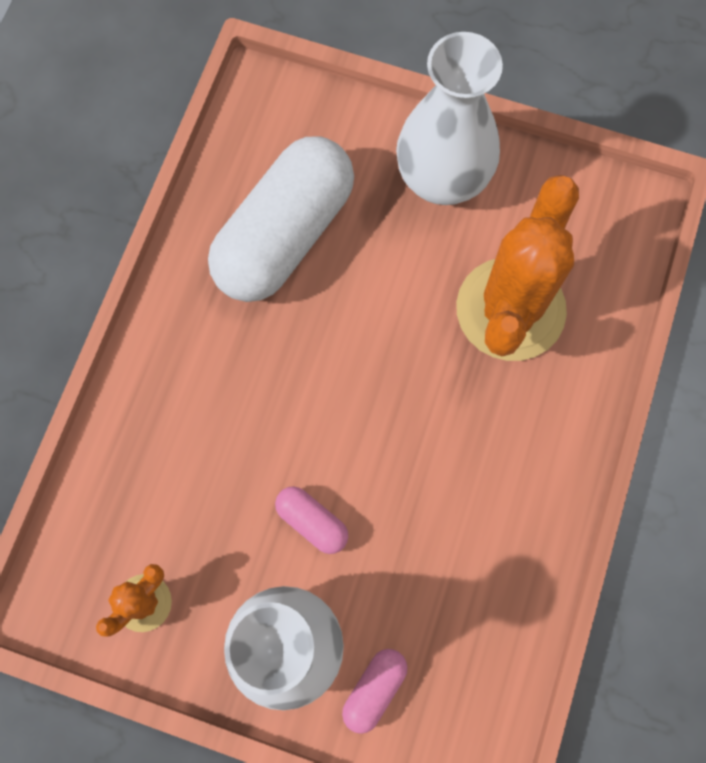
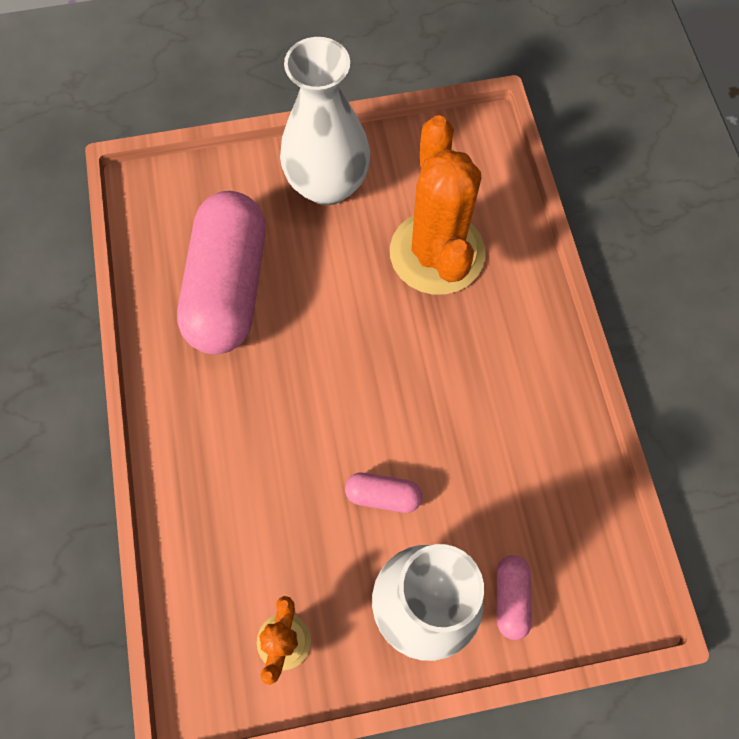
camera: 30 degrees left, 5 degrees down
white capsule [208,137,354,302] -> pink capsule [177,191,266,354]

